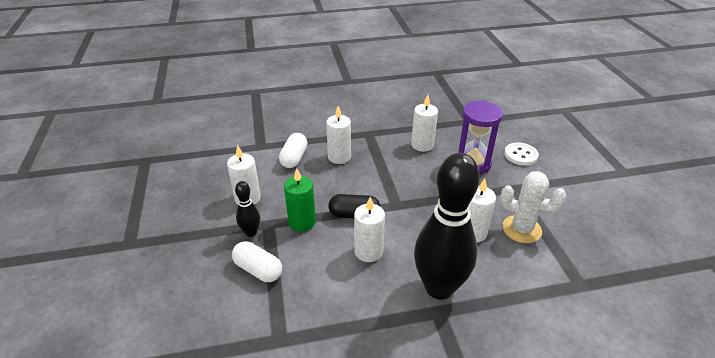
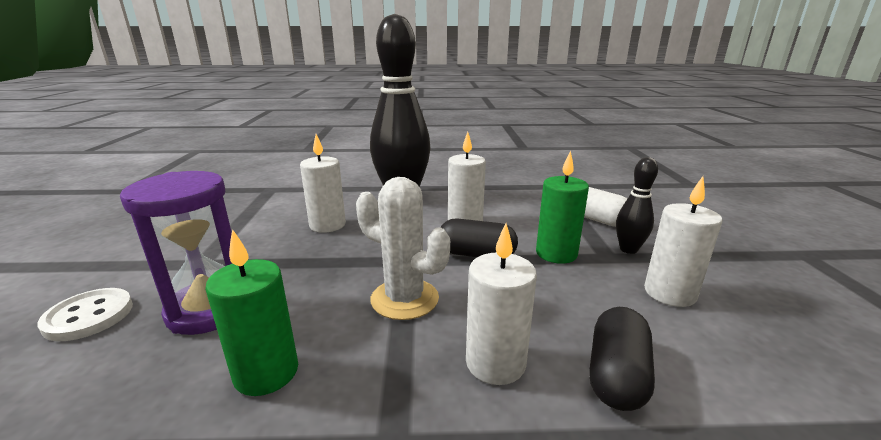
camera: 170 degrees left, 15 degrees down
white capsule [279,133,308,168] -> black capsule [590,307,655,411]
white candle [411,95,438,152] -> green candle [205,229,298,396]
white cactus [500,171,566,243] -> white cactus moved to [356,177,450,320]

